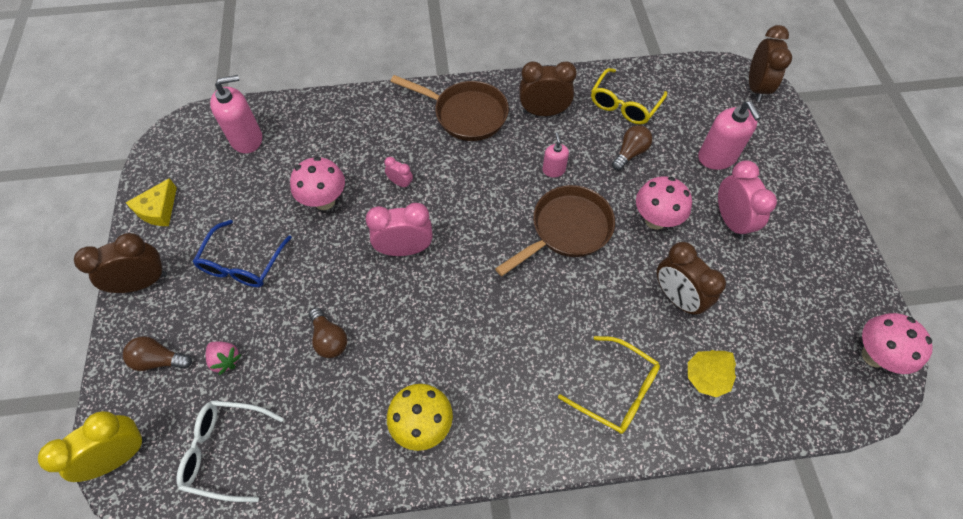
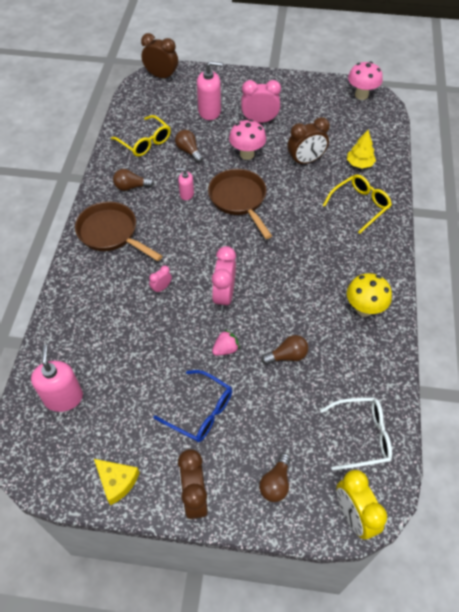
camera: 75 degrees left, 5 degrees down
white glasses [176,400,284,502] -> white glasses turned 120 degrees counterclockwise [320,397,392,470]
pink strawberry [206,341,242,375] -> pink strawberry moved to [212,330,240,356]
pink mushroom [290,157,345,210] -> none
brown pan [391,75,509,141] -> brown pan turned 90 degrees counterclockwise [75,201,162,261]
brown clock [519,61,577,116] -> brown light bulb [113,169,154,191]

